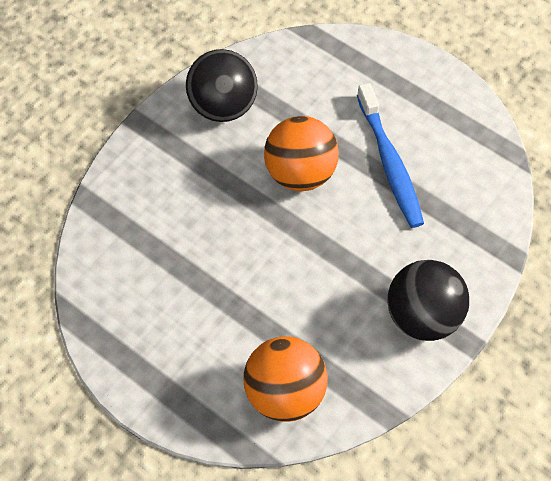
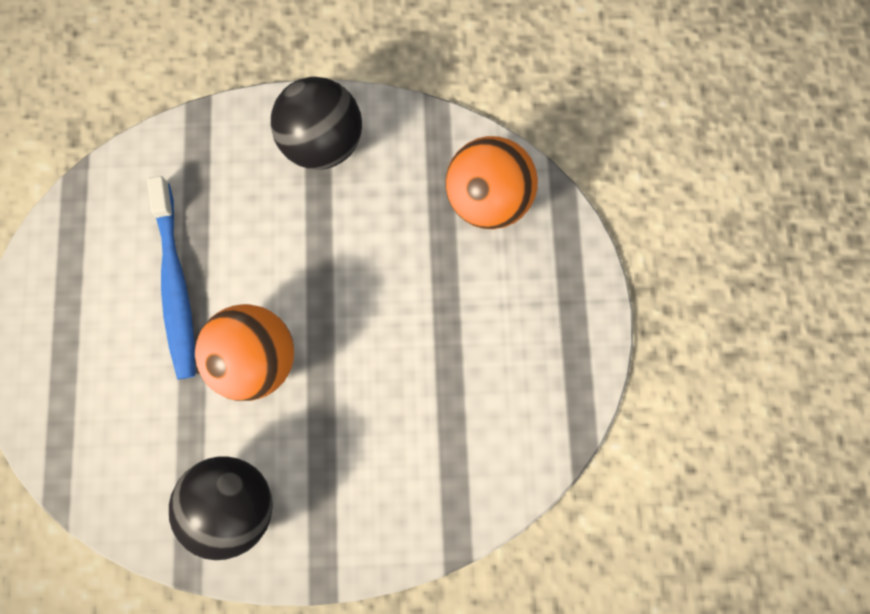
camera: 130 degrees left, 15 degrees up
blue toothbrush [357,83,424,228] -> blue toothbrush turned 135 degrees clockwise [147,176,195,379]

